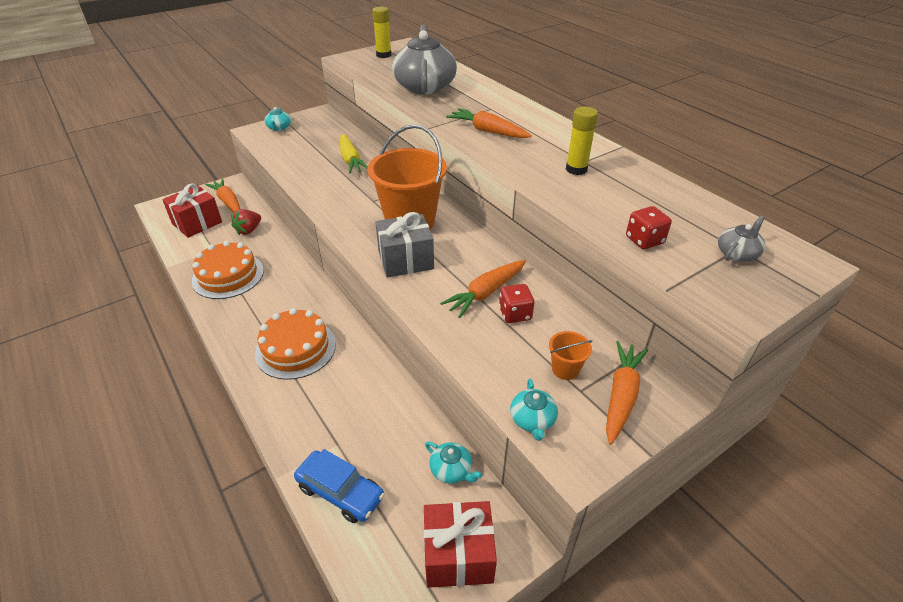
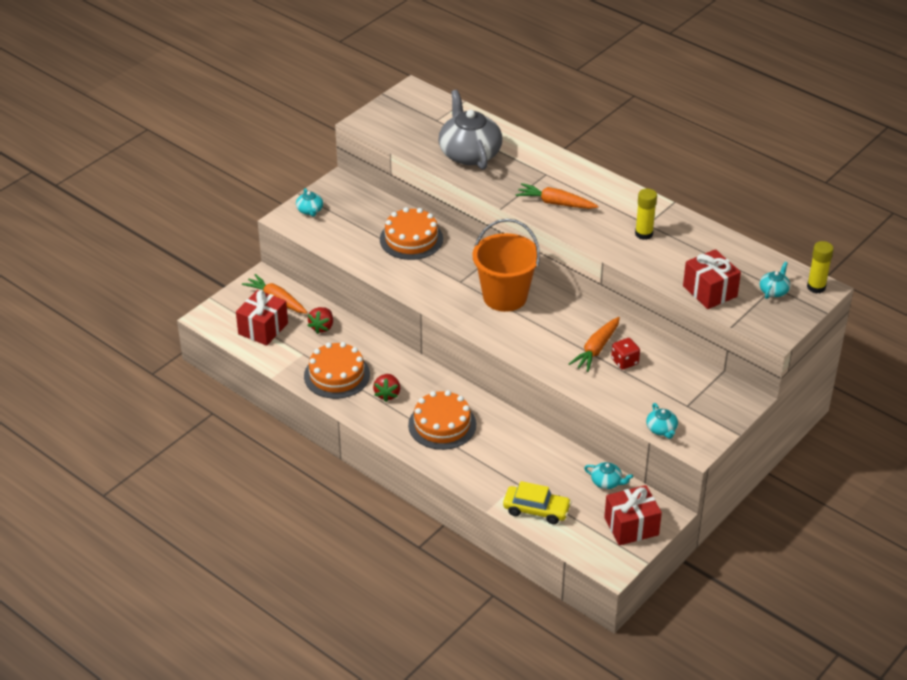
camera: 15 degrees left, 0 degrees up
blue car [294,449,385,523] -> yellow car [503,481,572,524]
yellow carrot [340,134,368,174] -> orange cake [380,207,443,260]
yellow glue stick [372,7,392,58] -> yellow glue stick moved to [807,241,834,294]
grey gift [375,212,434,278] -> none
orange bucket [549,331,592,380] -> none
orange carrot [606,341,648,445] -> none
red dice [626,206,672,249] -> red gift [683,249,741,309]
grey teapot [718,216,765,262] -> turquoise teapot [760,262,790,299]
none -> red strawberry [373,374,400,402]

